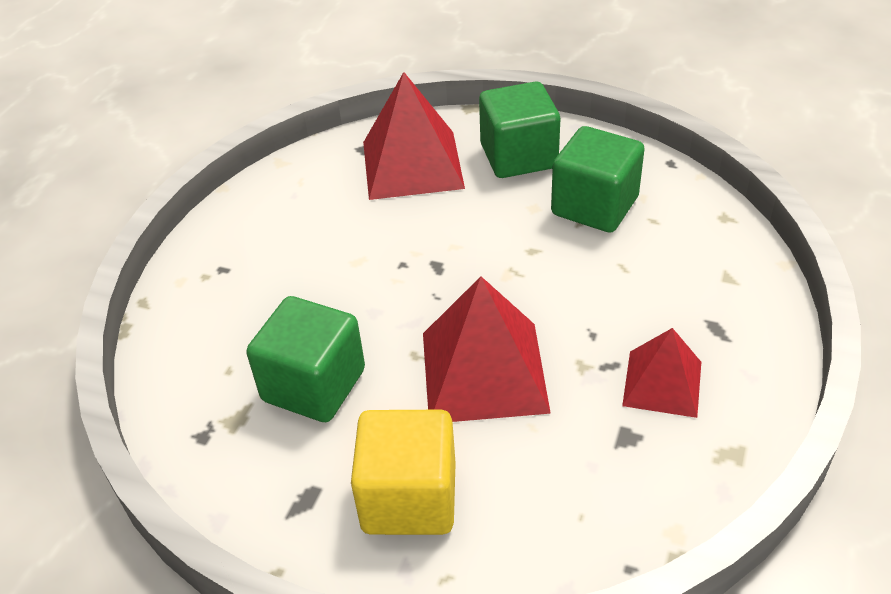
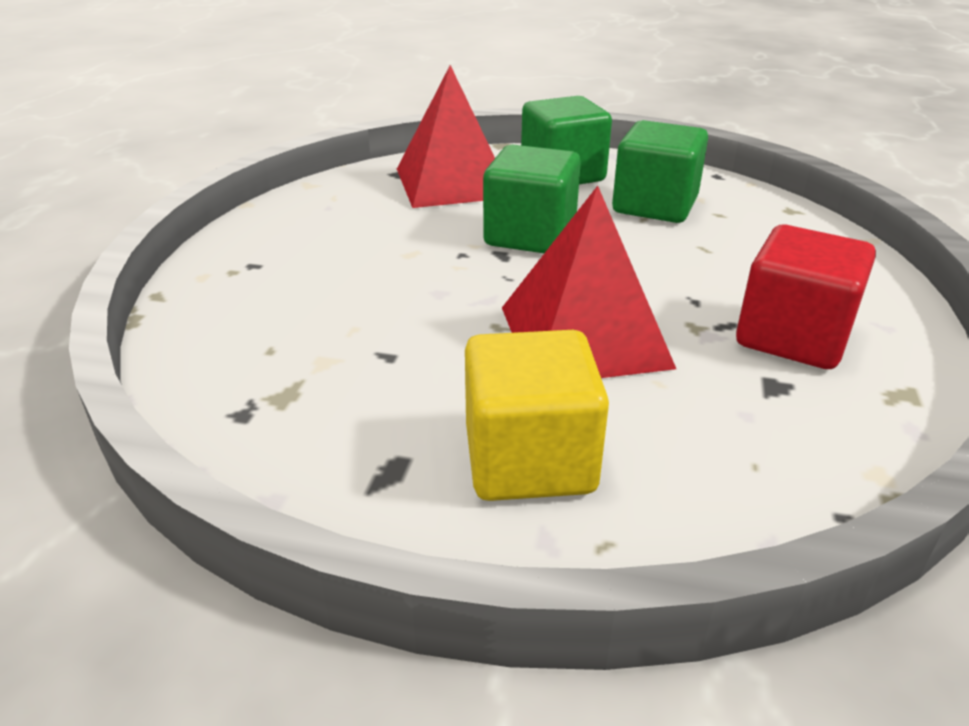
camera: 10 degrees left, 10 degrees down
green cube [246,296,365,422] -> green cube moved to [483,145,581,253]
red pyramid [622,328,701,418] -> red cube [736,225,876,369]

